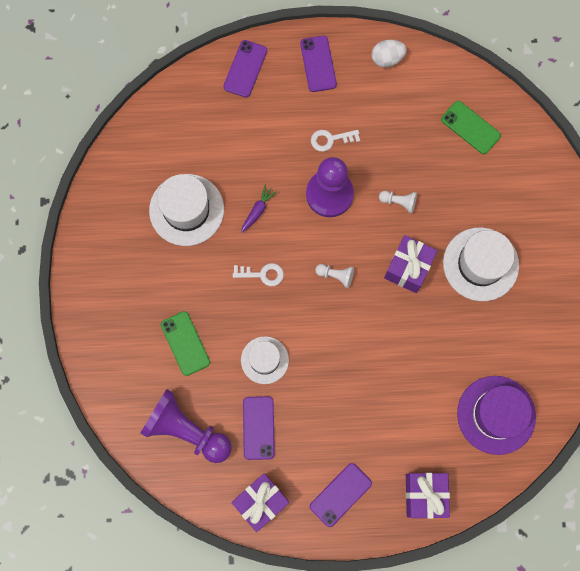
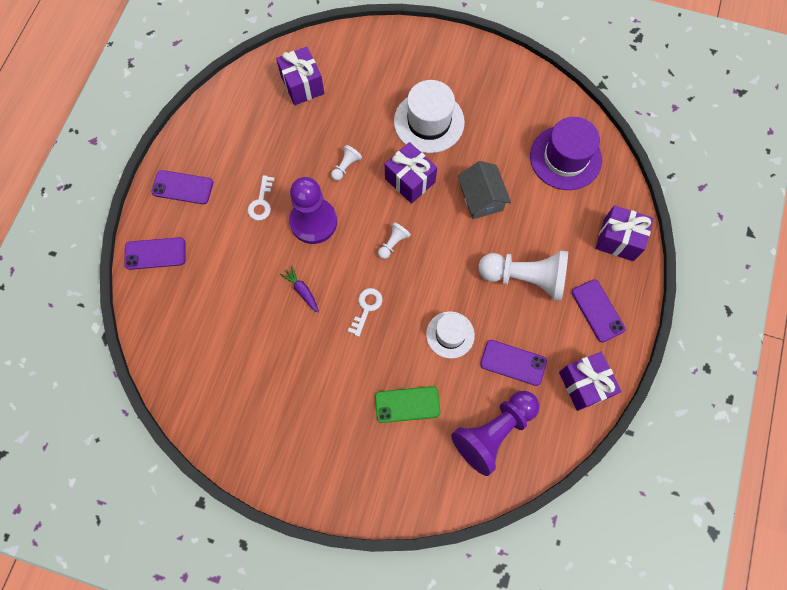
camera: 70 degrees left, 5 degrees down
white hat [149,174,224,246] -> none
purple phone [223,40,267,98] -> purple phone turned 45 degrees counterclockwise [124,237,185,270]
white egg [371,39,407,68] -> none
green phone [441,101,501,154] -> purple gift [276,47,324,105]
none -> grey house [457,161,511,219]
none -> white pawn [478,250,568,301]

